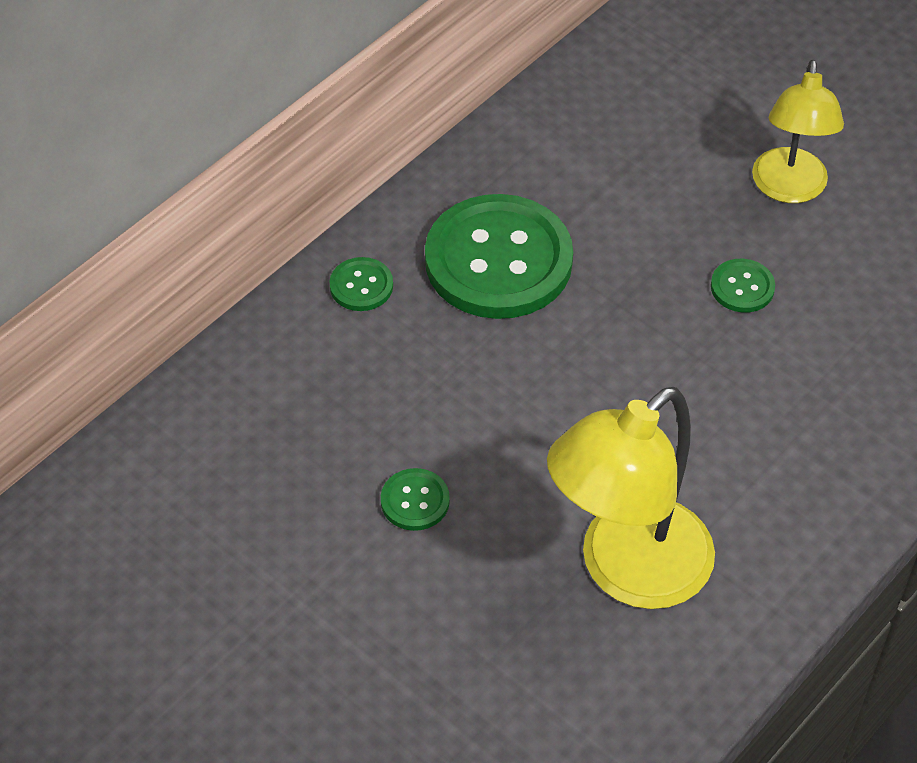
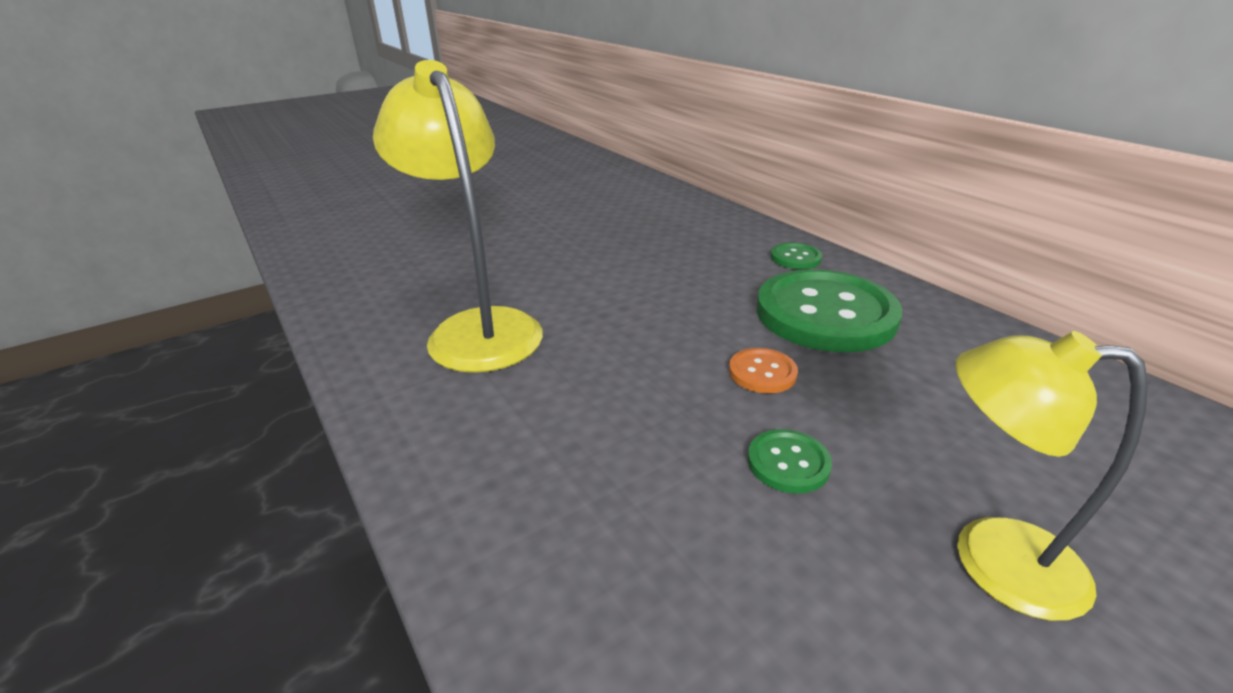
camera: 105 degrees right, 20 degrees down
green button [381,468,450,531] -> none
none -> orange button [729,348,798,393]

